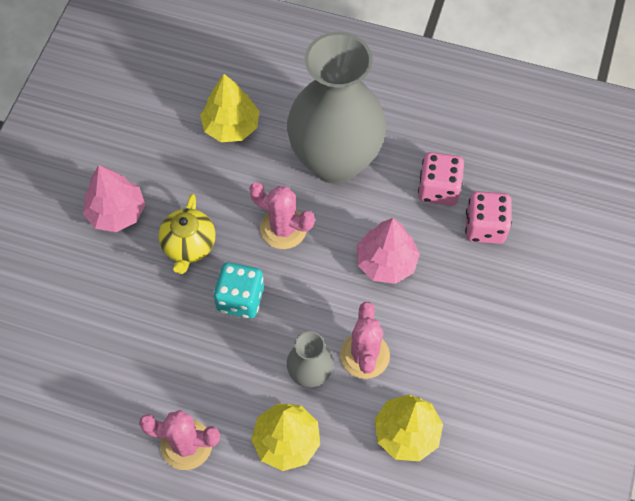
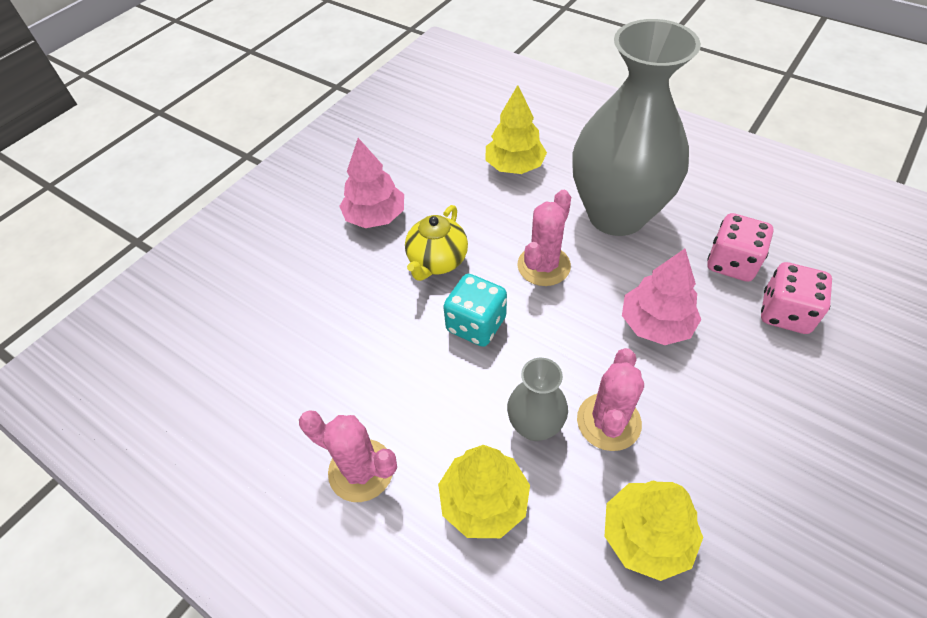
camera: 20 degrees right, 10 degrees down
pink cactus [249,182,315,249] -> pink cactus turned 75 degrees clockwise [517,190,571,286]

